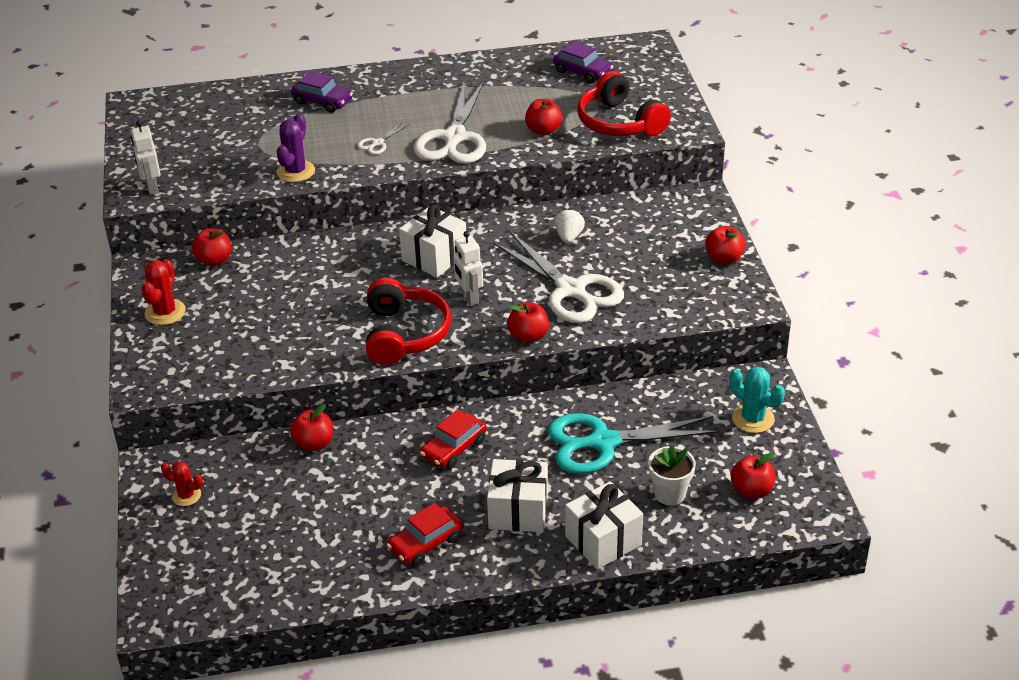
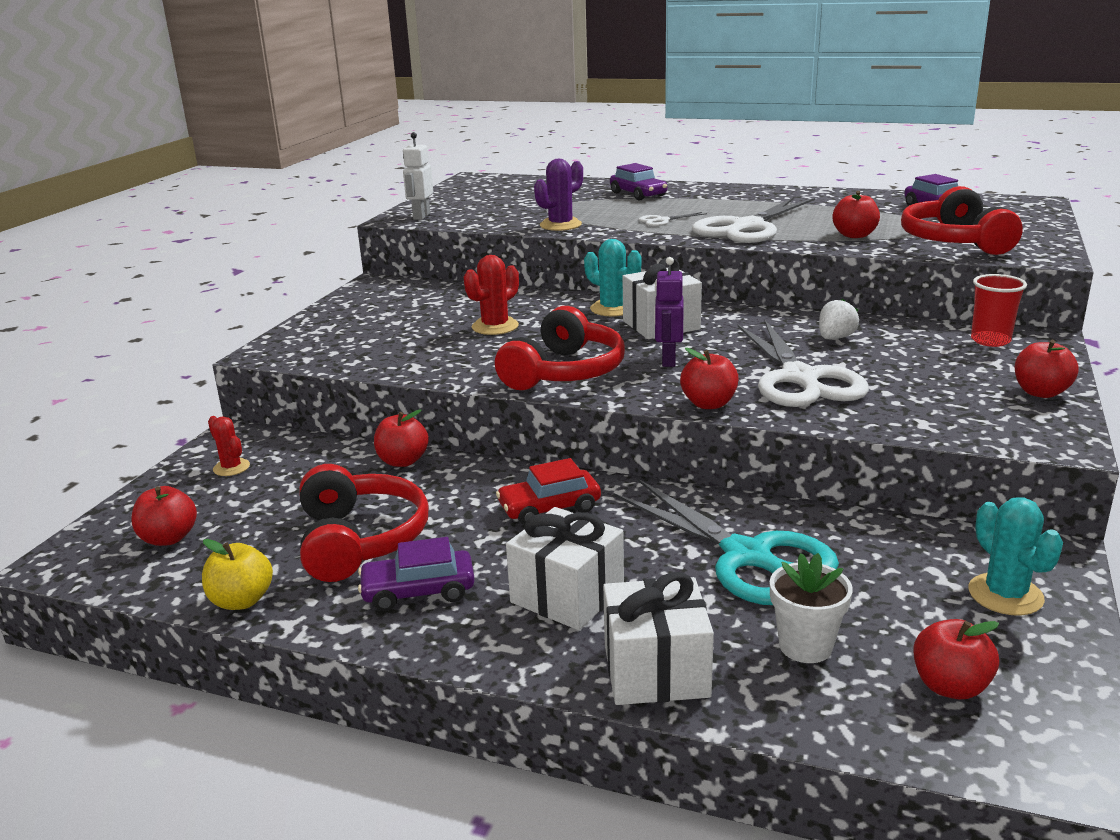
camera: 30 degrees right, 15 degrees down
red cactus [142,259,186,325] -> red cactus moved to [464,255,519,335]
red apple [192,228,231,266] -> red apple moved to [131,486,197,546]
red car [387,503,463,566] -> purple car [358,537,475,611]
white robot [453,231,483,306] -> purple robot [654,257,684,367]
turquoise scissors [548,413,720,474] -> turquoise scissors turned 150 degrees counterclockwise [614,479,839,605]
none -> yellow apple [202,539,273,610]
none -> red headphones [300,464,429,582]
none -> turquoise cactus [584,239,641,316]
none -> red cup [971,274,1027,347]

